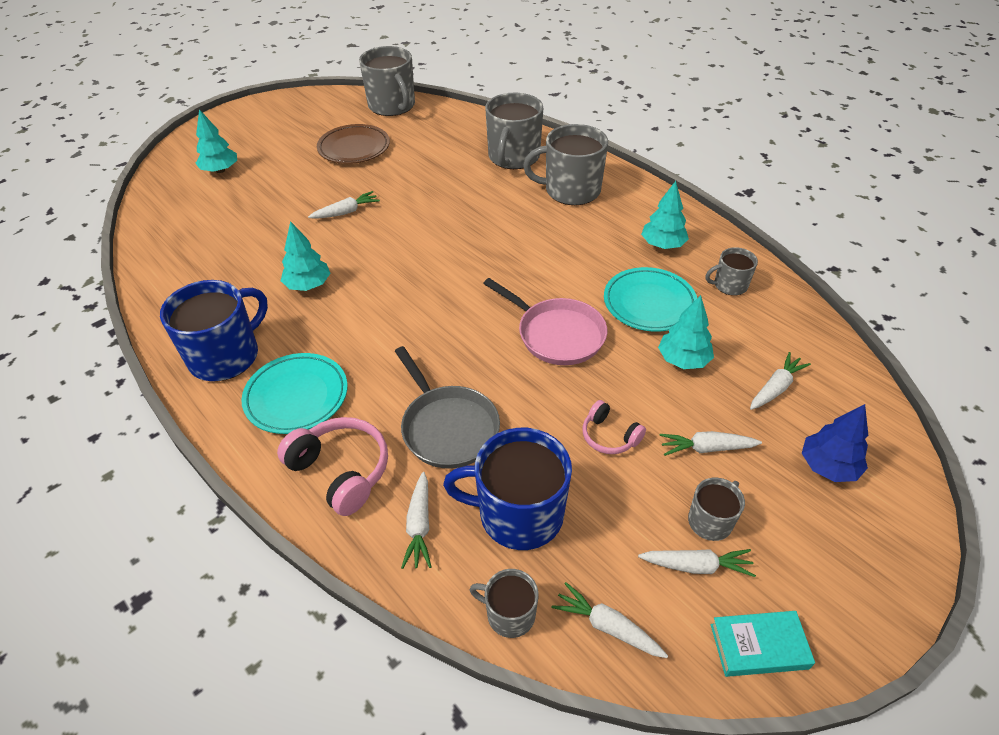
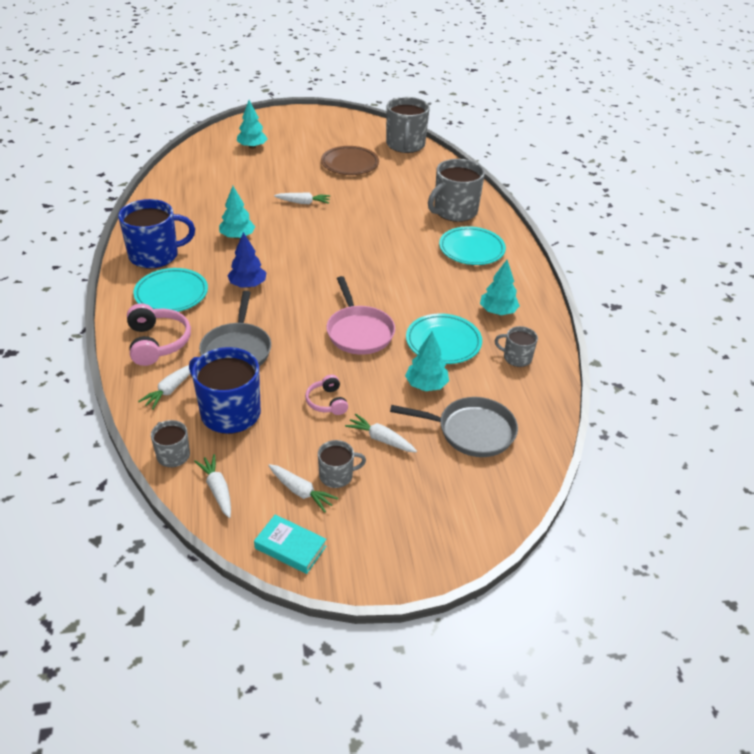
camera: 30 degrees right, 5 degrees down
grey mug [523,124,608,205] -> turquoise plate [439,226,506,265]
white carrot [750,352,811,410] -> grey pan [390,397,518,457]
blue tree [802,404,868,482] -> blue tree moved to [227,232,267,288]

